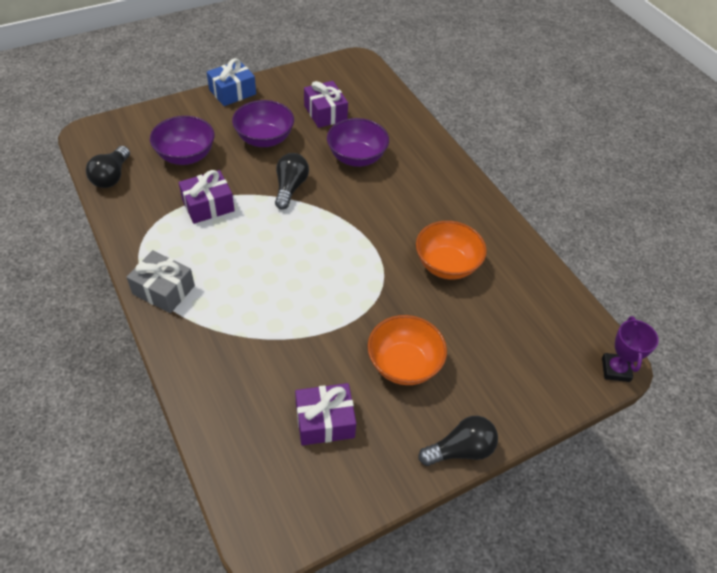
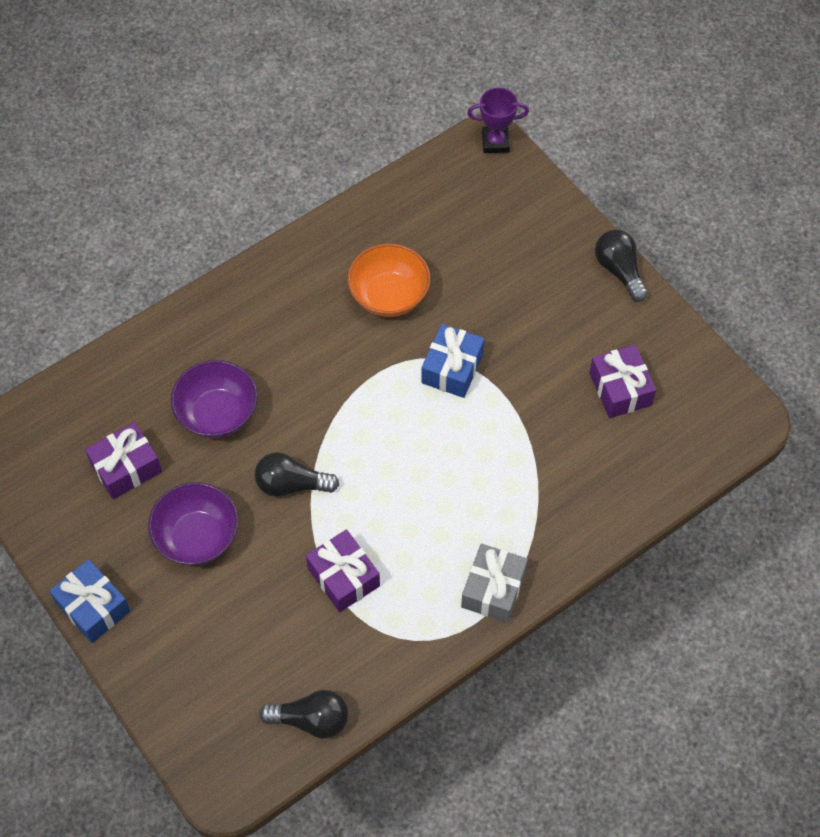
camera: 95 degrees left, 10 degrees up
purple bowl [150,116,215,165] -> none
orange bowl [368,315,447,385] -> none
none -> blue gift [421,324,484,398]

